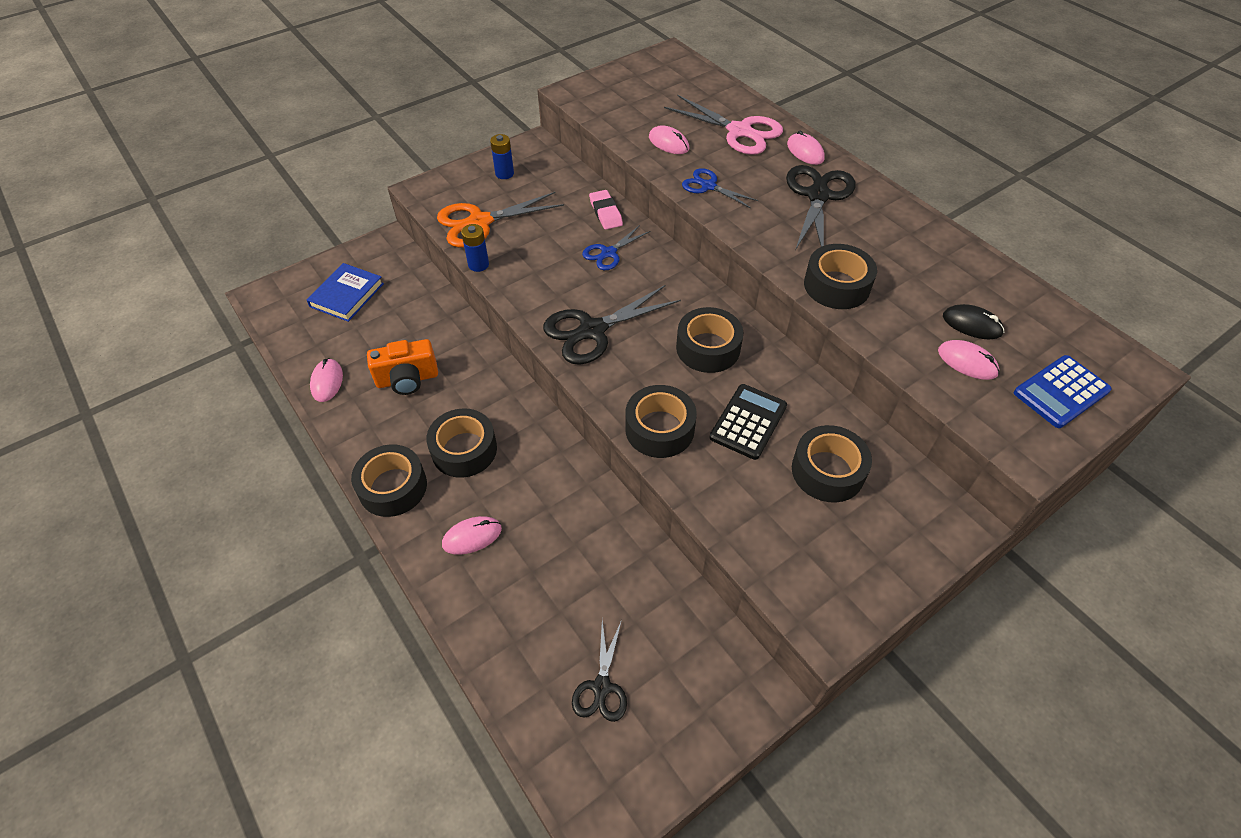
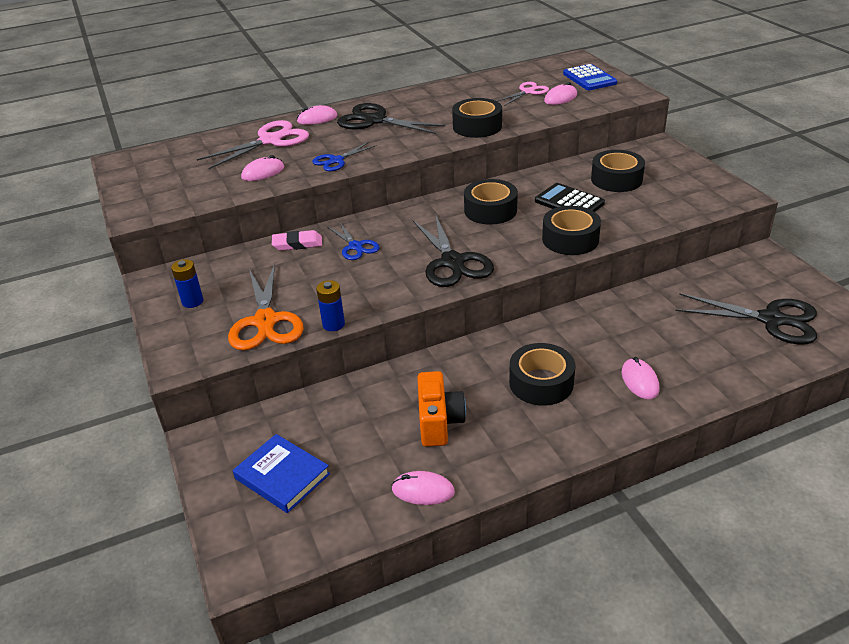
camera: 75 degrees left, 15 degrees down
black tape [351,444,427,517] -> none
black scissors [572,620,627,722] -> black scissors [676,293,817,345], size x1.71
black mouse [943,304,1004,339] -> pink scissors [497,82,549,106]

